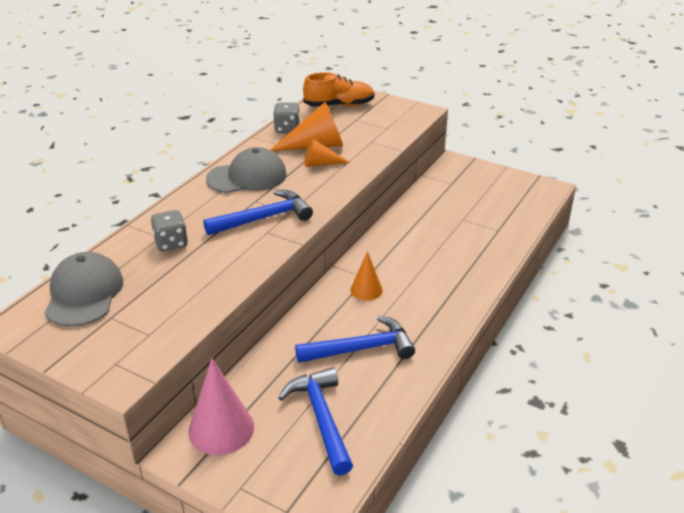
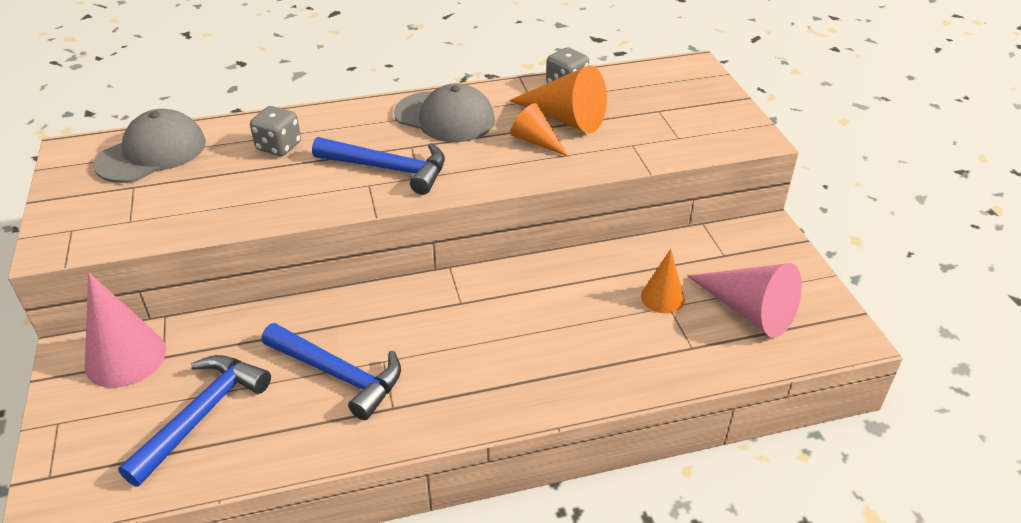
camera: 45 degrees right, 5 degrees up
orange shoe [303,72,374,107] -> none
orange cone [350,251,383,301] -> orange cone moved to [641,249,685,313]
none -> pink cone [687,263,802,338]

